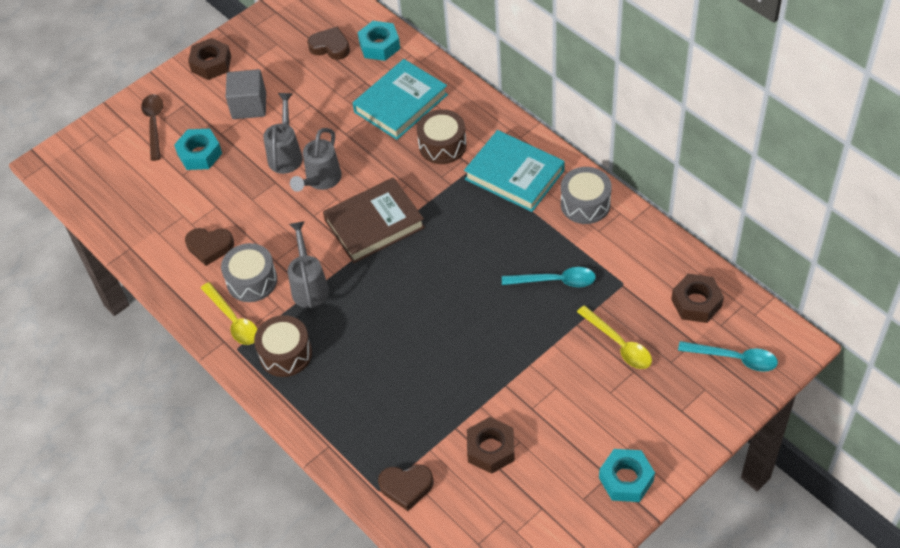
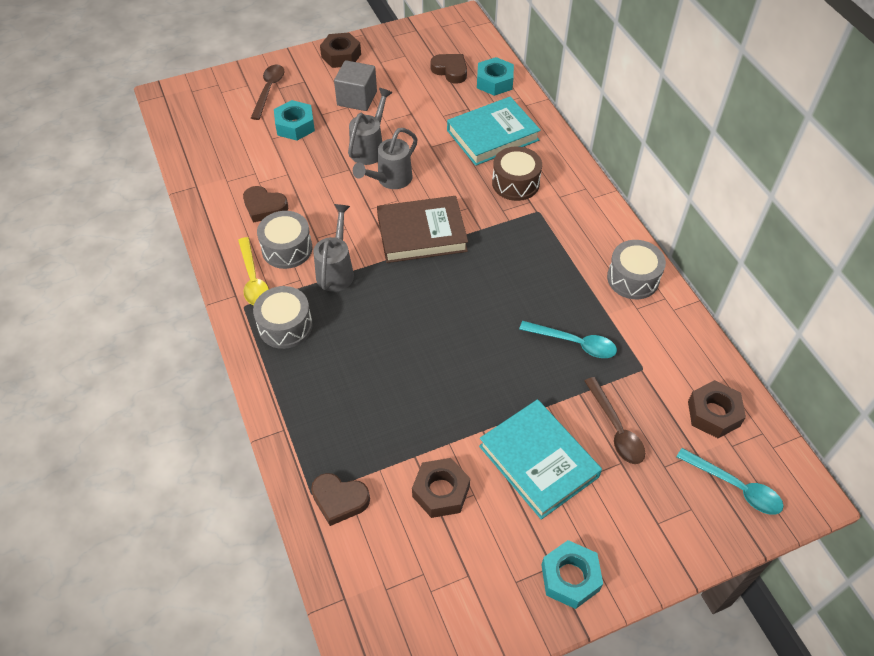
camera: 15 degrees right, 0 degrees up
brown drum [254,315,312,377] -> grey drum [253,286,313,349]
turquoise book [464,130,565,212] -> turquoise book moved to [479,399,602,520]
yellow spoon [577,305,652,369] -> brown spoon [585,377,645,464]

